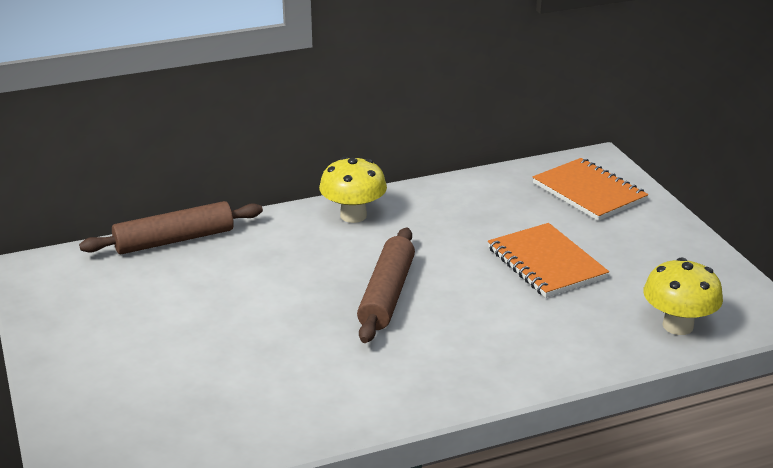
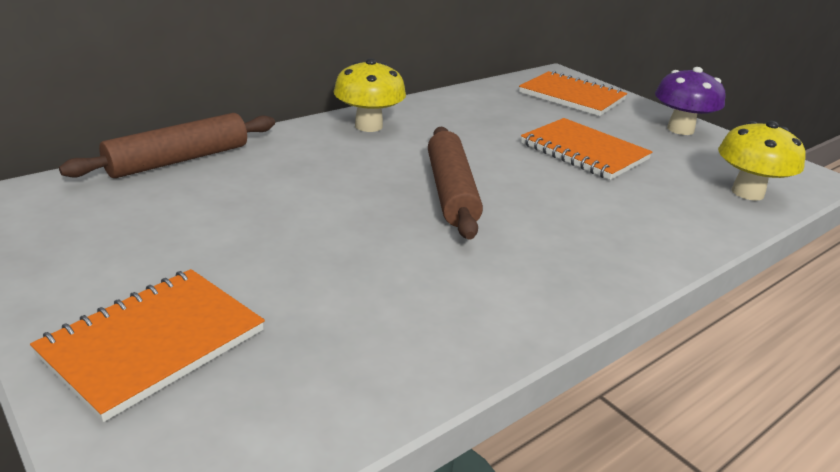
camera: 20 degrees left, 0 degrees up
none -> orange notebook [30,269,265,422]
none -> purple mushroom [655,67,726,135]

